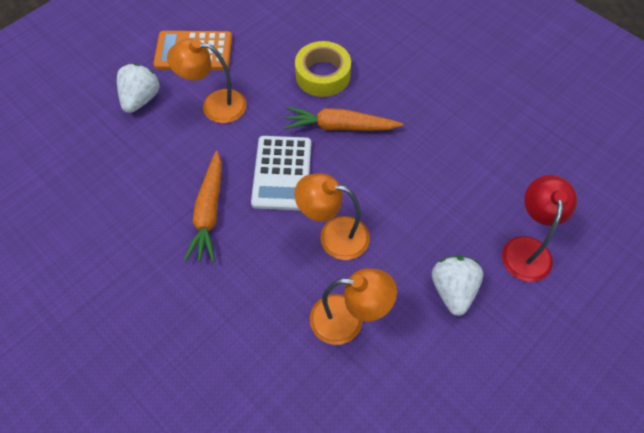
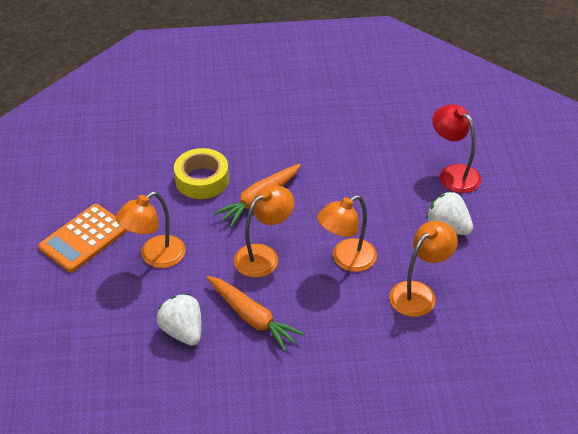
camera: 50 degrees left, 15 degrees down
white strawberry [117,64,160,113] -> white strawberry moved to [157,294,201,346]
white calculator [251,136,311,210] -> orange lamp [234,185,294,278]

